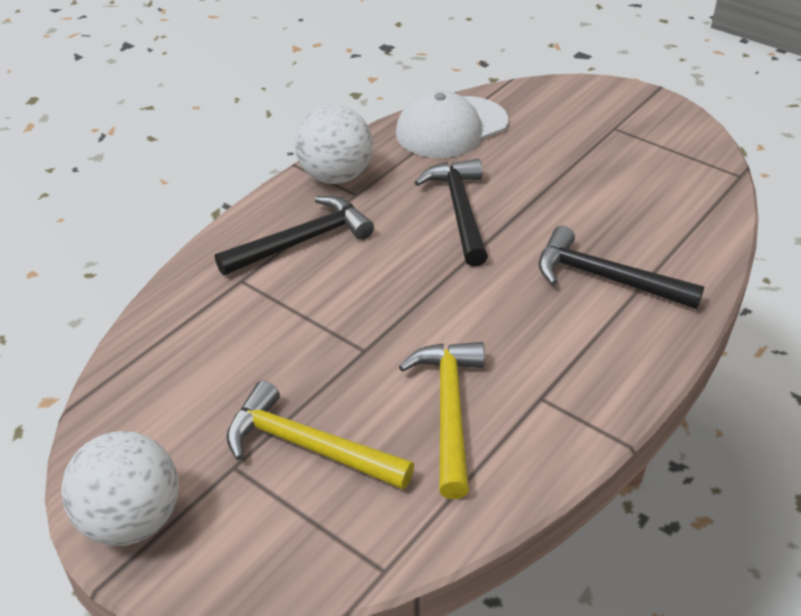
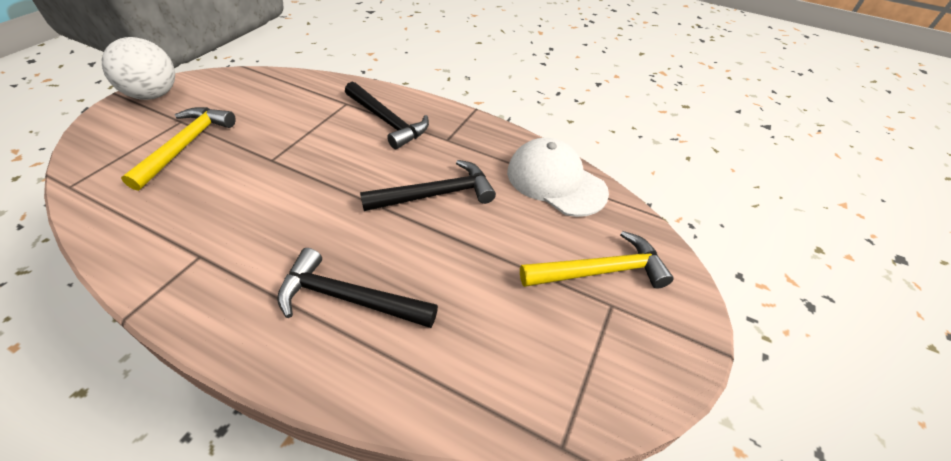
camera: 75 degrees right, 5 degrees up
white ball [295,105,373,184] -> none
yellow hammer [399,342,485,499] -> yellow hammer moved to [520,231,674,288]
black hammer [539,226,705,309] -> black hammer turned 90 degrees counterclockwise [277,248,438,328]

